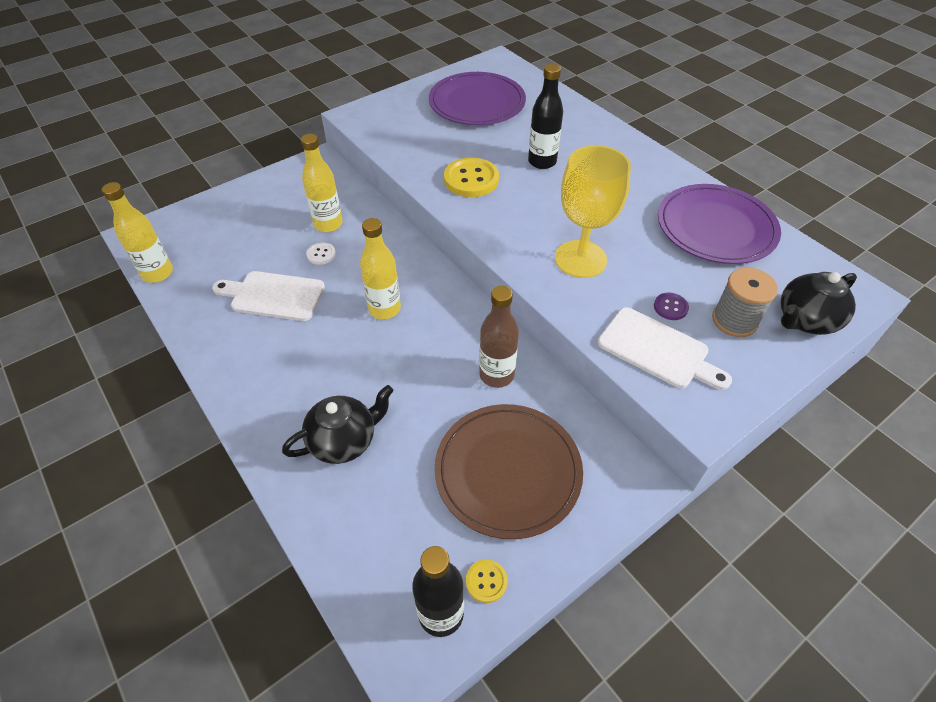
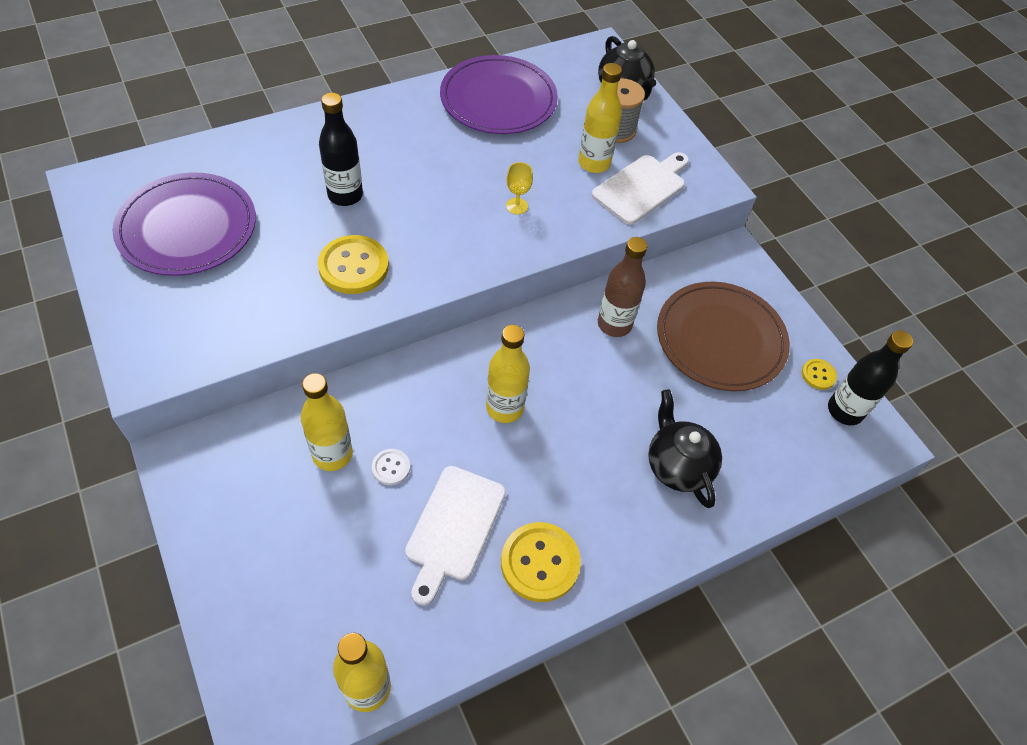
camera: 85 degrees left, 5 degrees up
yellow goblet [555,145,631,278] -> yellow goblet [506,162,533,215], size x0.41
purple button [654,293,689,320] -> yellow bottle [578,63,622,173]
none -> yellow button [501,522,581,602]

